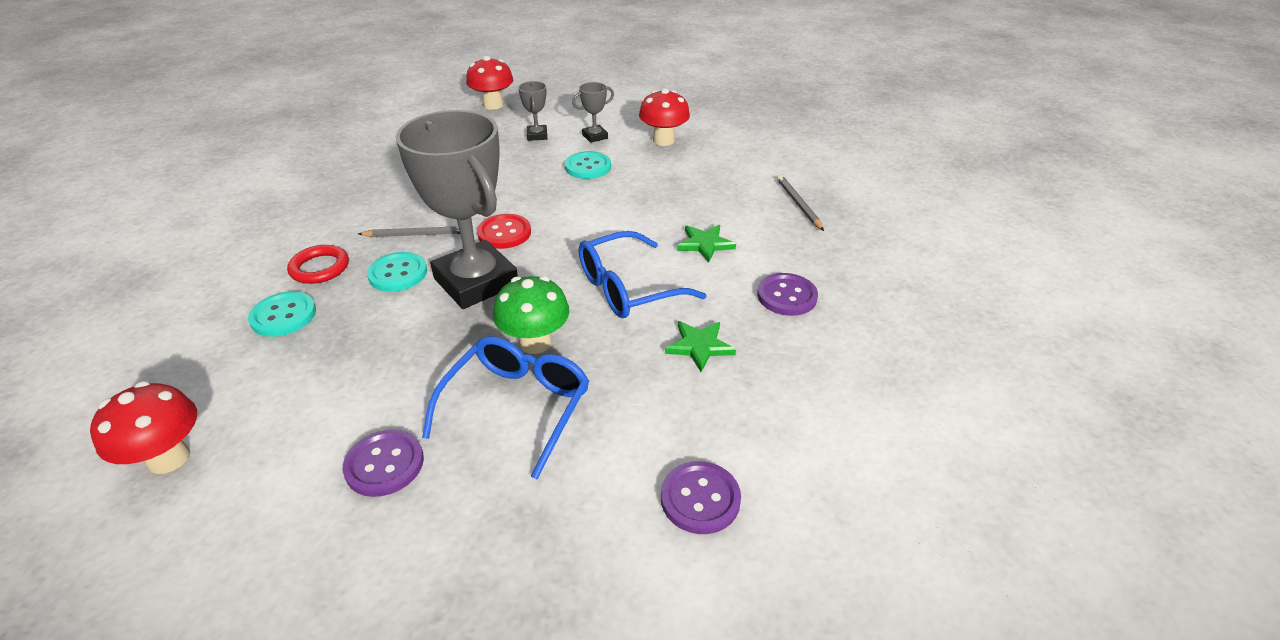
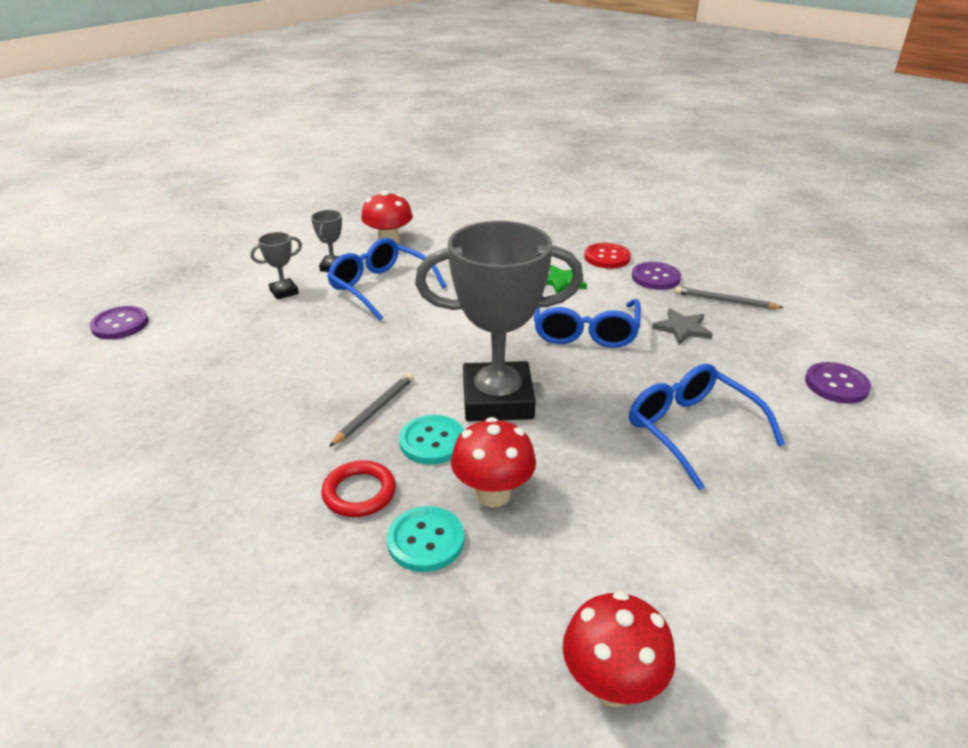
camera: 55 degrees left, 5 degrees down
purple button [343,429,424,497] -> purple button moved to [89,306,148,339]
red mushroom [466,56,513,110] -> red mushroom moved to [451,417,536,507]
red button [477,214,531,249] -> red button moved to [584,243,631,268]
green mushroom [493,276,570,354] -> none
grey trophy [518,81,547,141] -> grey trophy turned 60 degrees counterclockwise [250,232,302,300]
turquoise button [565,151,611,179] -> blue glasses [327,238,446,320]
green star [665,321,736,372] -> grey star [652,309,713,345]
grey pencil [777,175,824,231] -> grey pencil moved to [675,286,784,309]

